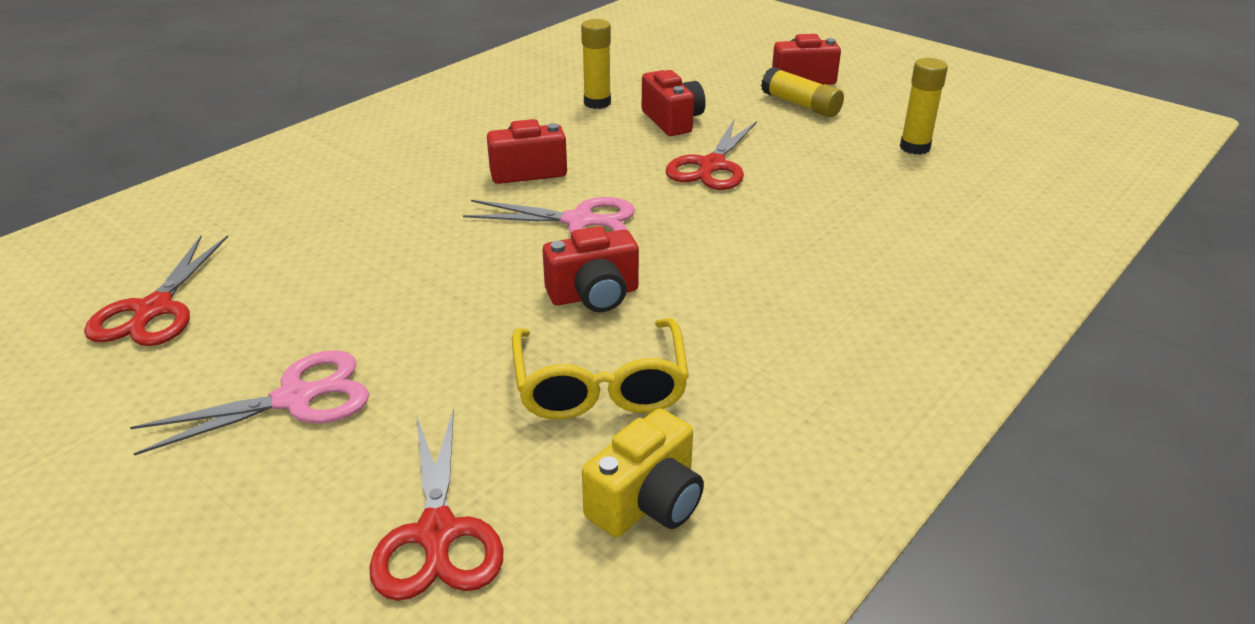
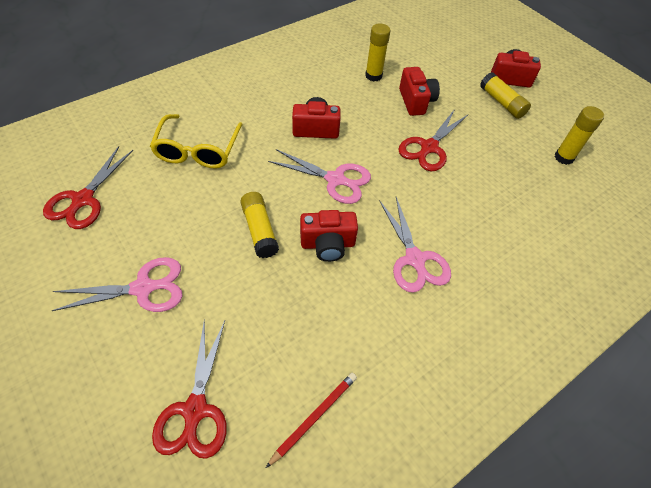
camera: 10 degrees right, 20 degrees up
yellow glasses [512,318,689,420] -> yellow glasses moved to [150,114,243,168]
yellow camera [582,408,704,537] -> red pencil [266,373,357,468]
none -> yellow glue stick [240,192,279,258]
none -> pink scissors [379,197,451,293]

